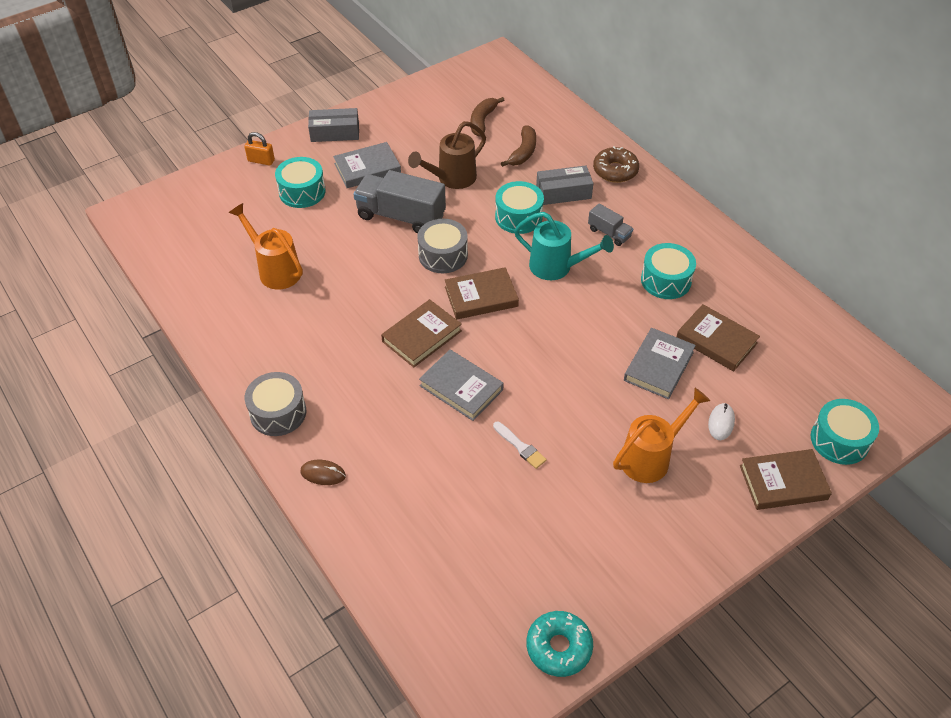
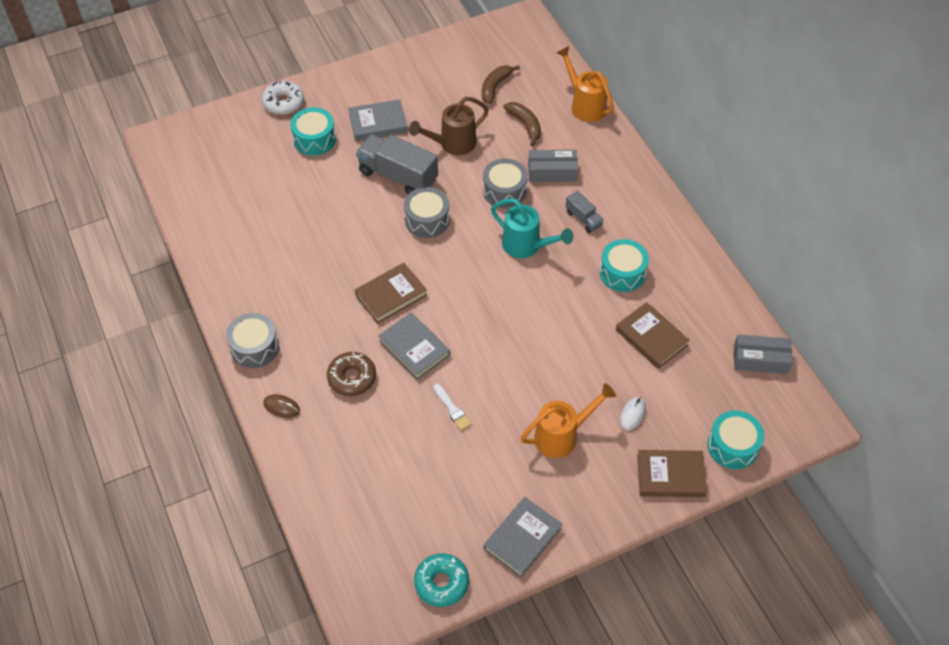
camera: 10 degrees right, 5 degrees up
orange watering can [229,203,303,290] -> orange watering can moved to [556,46,614,122]
orange padlock [244,132,275,166] -> white donut [262,81,304,115]
grey box [308,108,359,142] -> grey box moved to [734,334,792,374]
brown book [445,267,519,320] -> none
turquoise drum [495,181,544,234] -> grey drum [483,158,528,208]
brown banana [501,125,536,167] -> brown banana turned 60 degrees counterclockwise [503,102,541,146]
brown donut [593,146,639,183] -> brown donut moved to [327,352,376,396]
grey book [624,328,696,399] -> grey book moved to [484,497,562,577]

